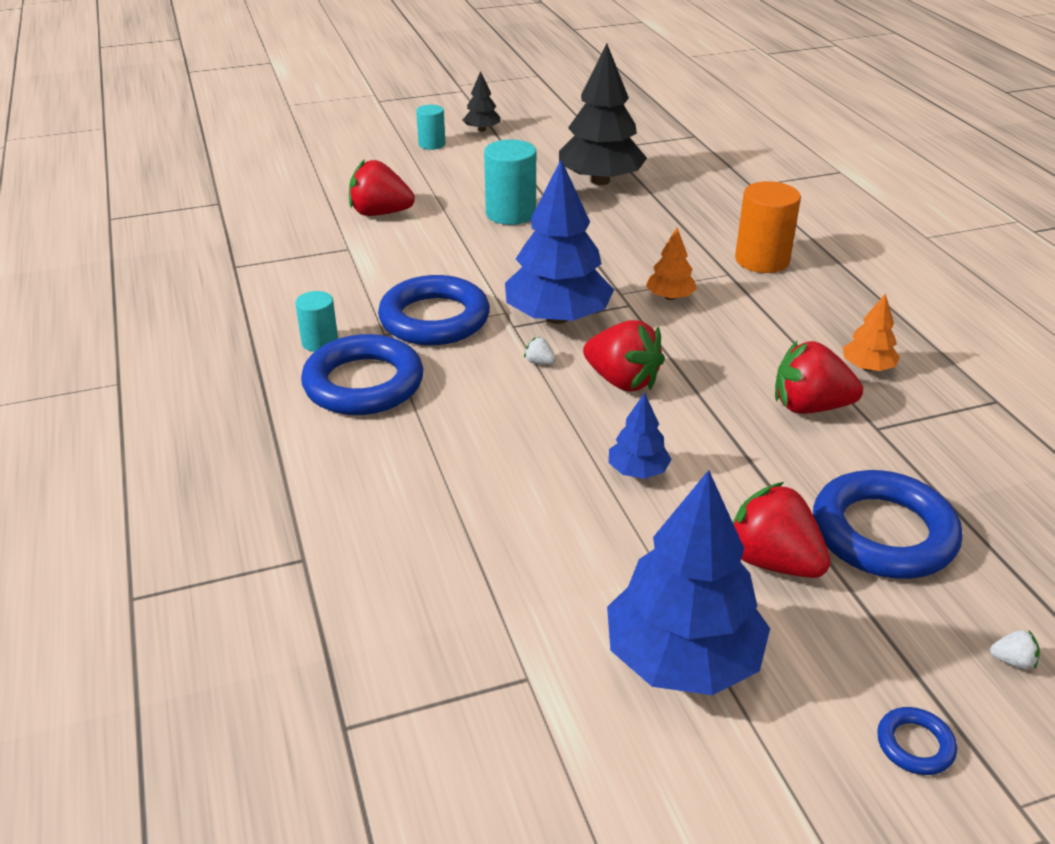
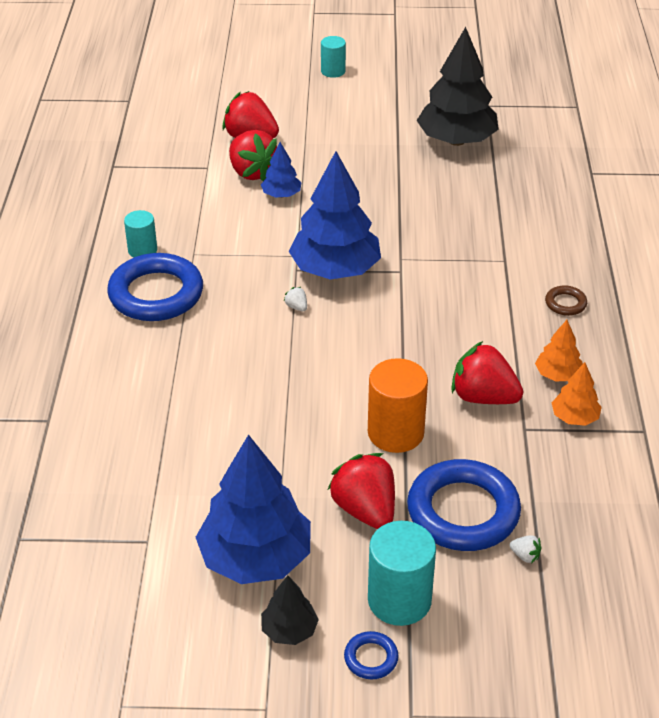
camera: 20 degrees right, 5 degrees up
blue ring [378,275,490,345] -> none
black tree [463,71,501,132] -> black tree moved to [261,575,319,645]
turquoise cylinder [484,139,536,225] -> turquoise cylinder moved to [368,521,436,626]
red strawberry [583,320,665,392] -> red strawberry moved to [229,130,277,181]
blue tree [609,393,672,479] -> blue tree moved to [261,142,302,198]
orange tree [646,228,697,300] -> orange tree moved to [552,362,602,426]
orange cylinder [735,181,801,273] -> orange cylinder moved to [368,358,428,453]
white strawberry [990,630,1040,669] -> white strawberry moved to [509,535,542,563]
none -> brown ring [545,285,587,316]

